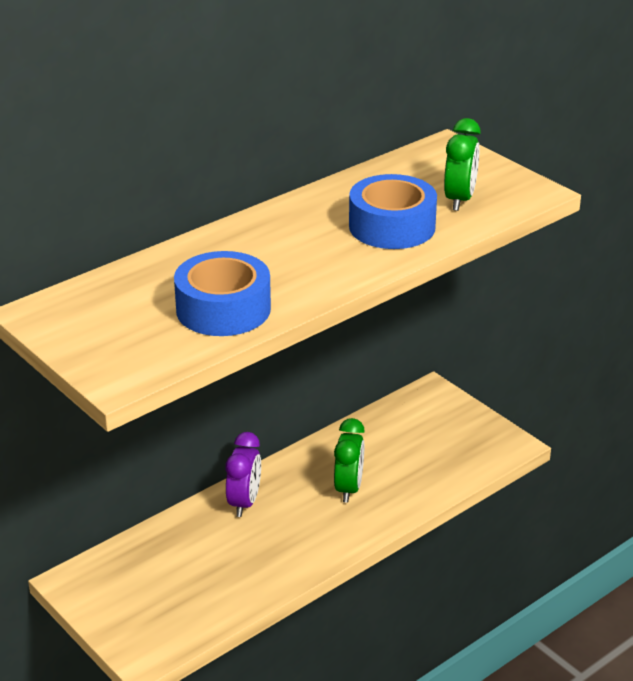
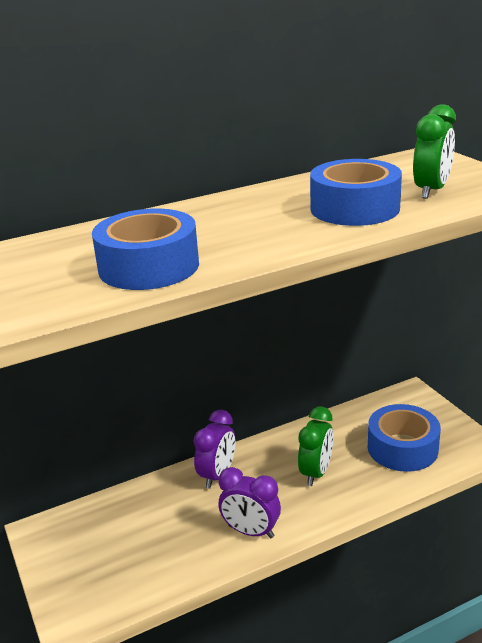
camera: 15 degrees right, 5 degrees down
none -> purple clock [218,467,281,538]
none -> blue tape [368,404,441,472]

